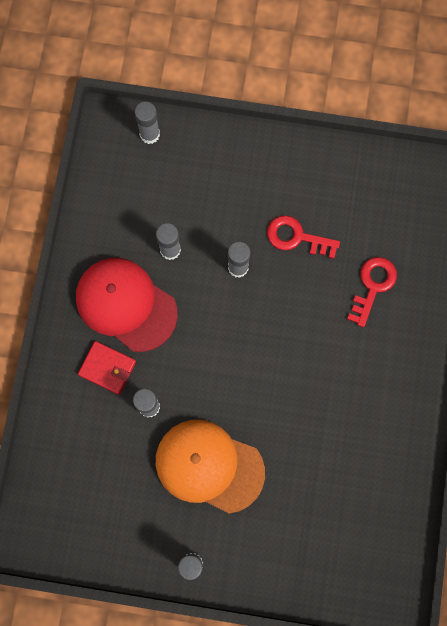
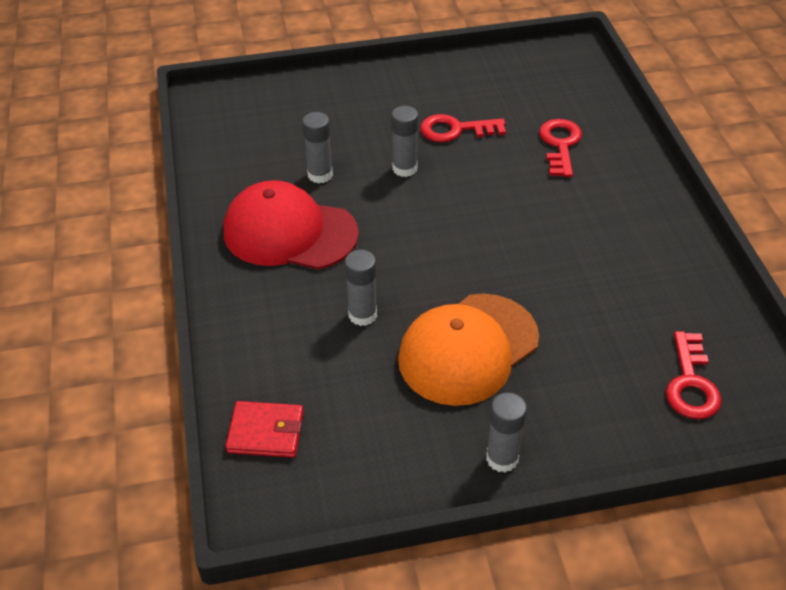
camera: 20 degrees left, 30 degrees down
red wallet [78,341,136,395] -> red wallet moved to [225,401,304,458]
grey glue stick [135,102,160,144] -> none
orange cap [156,420,265,514] -> orange cap turned 45 degrees counterclockwise [398,294,539,406]
none -> red key [666,331,722,419]

